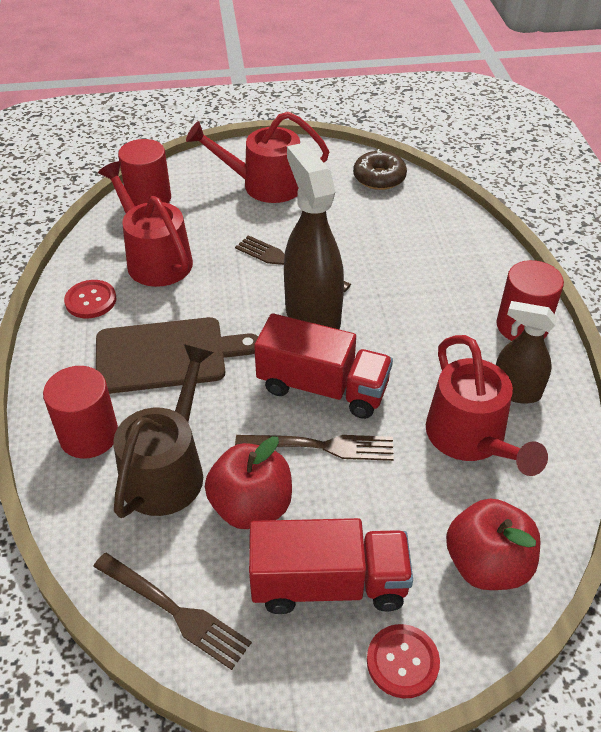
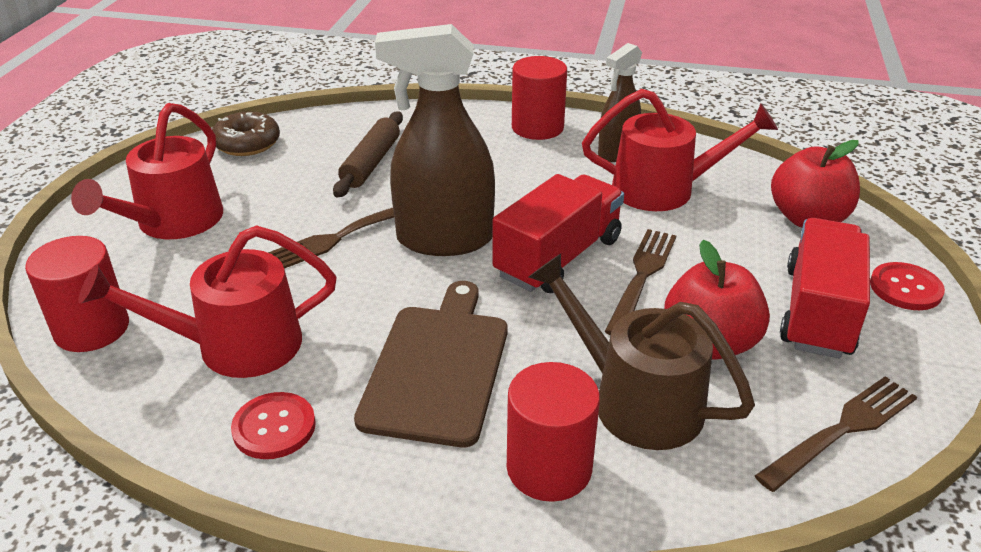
camera: 70 degrees left, 10 degrees down
none -> brown rolling pin [333,111,403,197]

